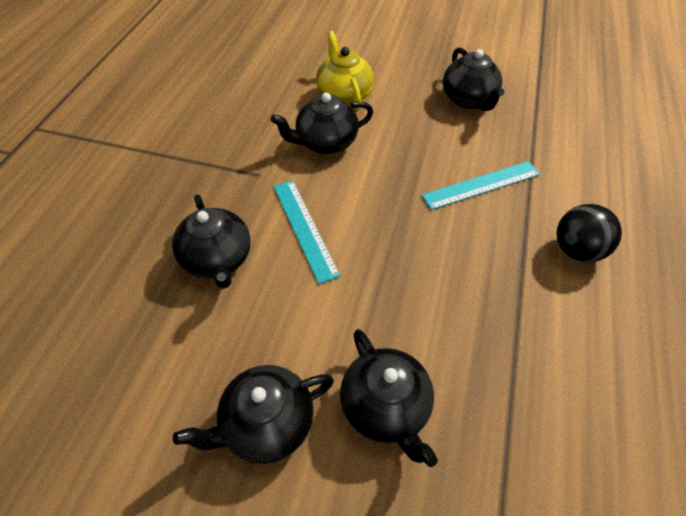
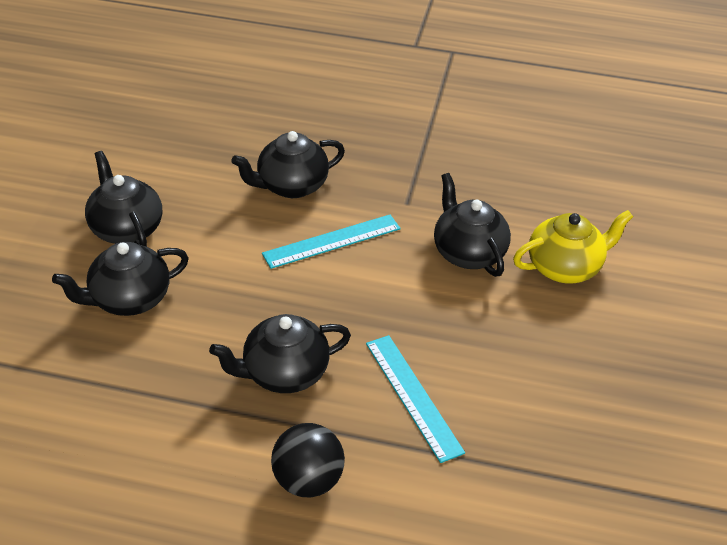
camera: 85 degrees right, 10 degrees down
black teapot [443,48,504,111] -> black teapot moved to [209,314,351,393]

